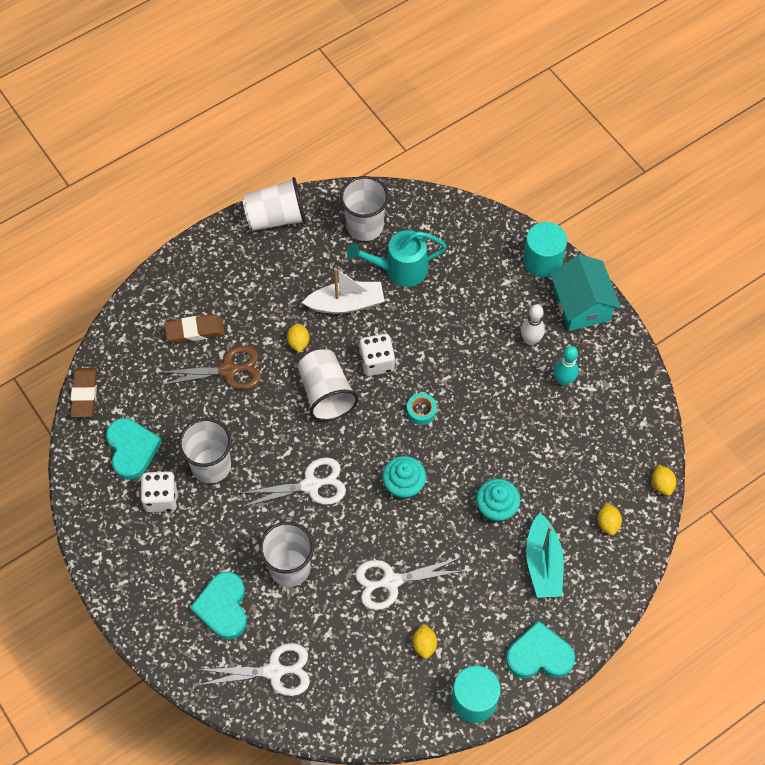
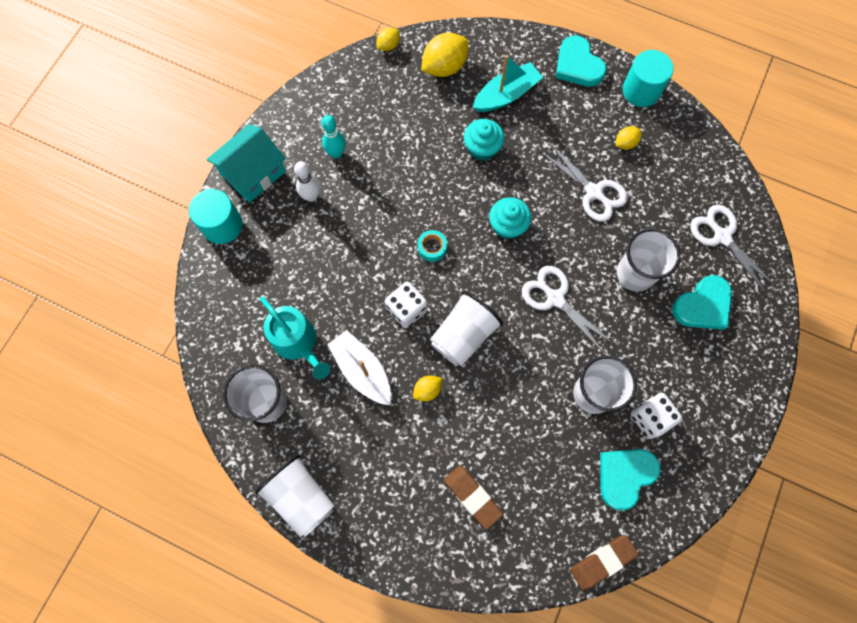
camera: 120 degrees left, 10 degrees up
brown scissors [158,346,261,389] -> none
yellow lemon [598,503,622,535] -> yellow lemon [421,33,469,77], size x1.88

